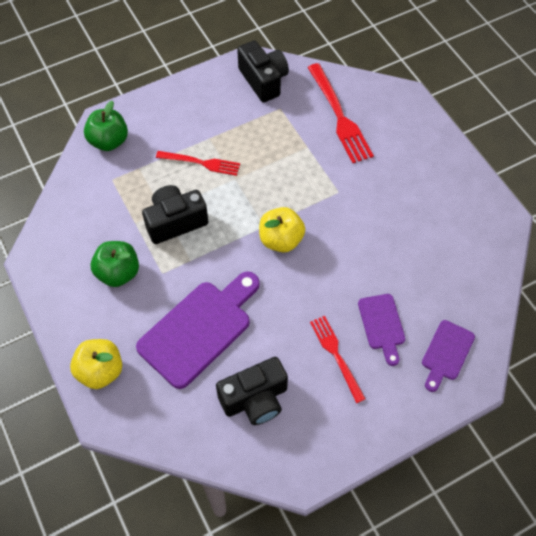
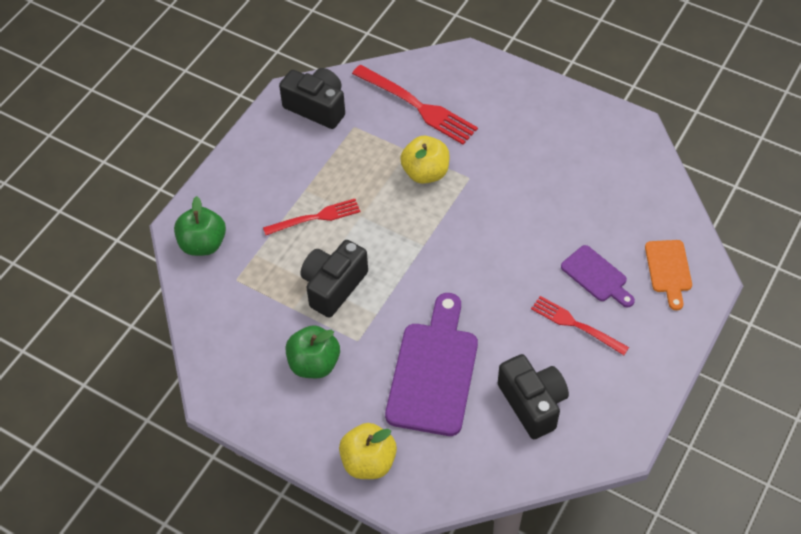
camera: 30 degrees left, 5 degrees down
black camera [216,357,288,425] -> black camera turned 60 degrees counterclockwise [498,354,569,439]
yellow apple [259,207,305,252] -> yellow apple moved to [400,136,450,184]
purple cutting board [422,320,475,392] -> orange cutting board [645,240,692,310]

